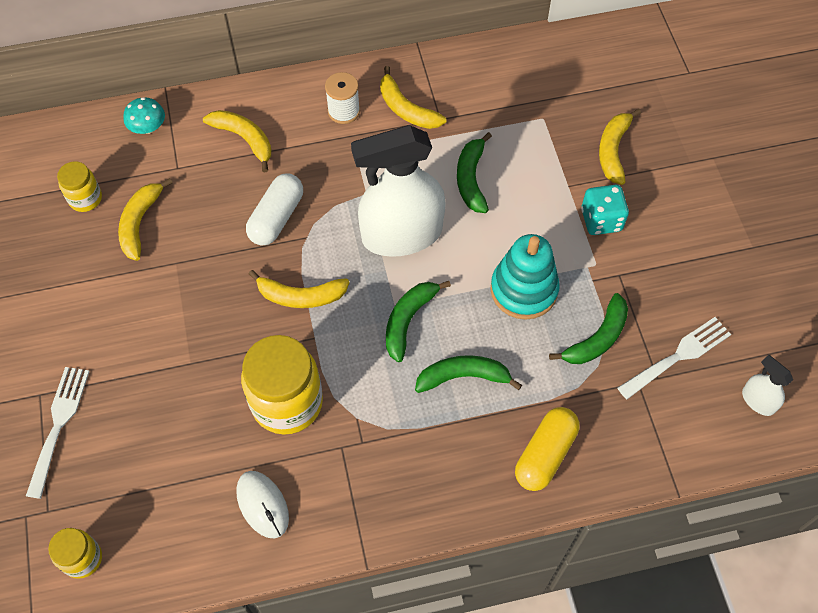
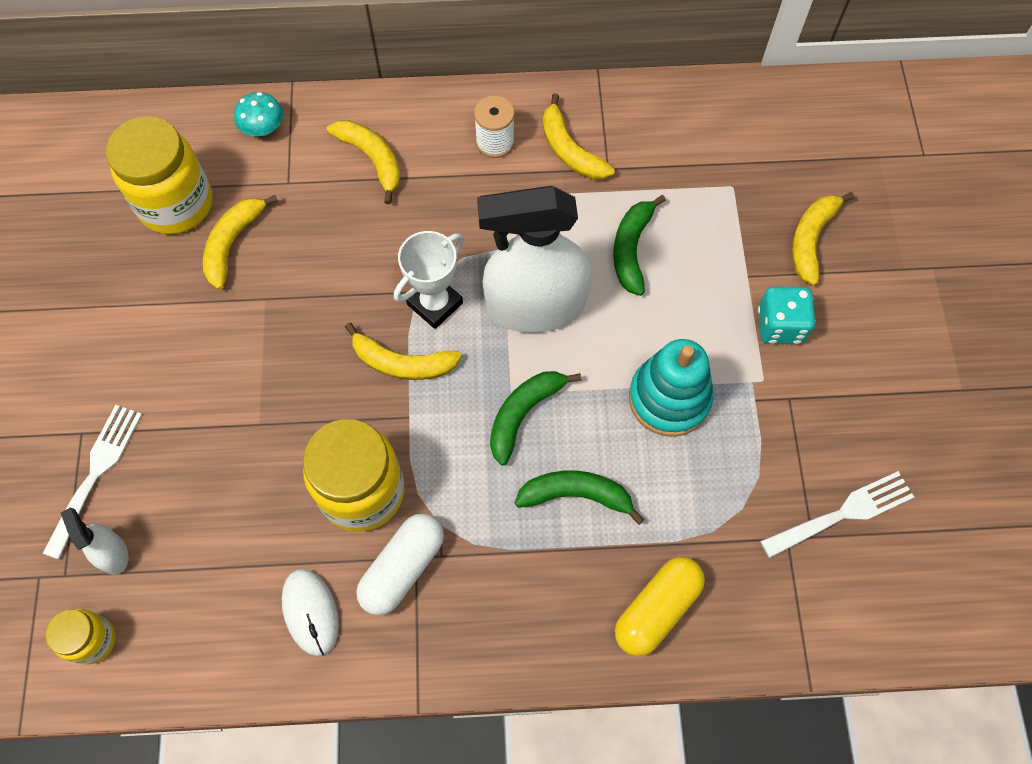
camera: 10 degrees right, 5 degrees up
yellow jar [57,161,102,212] -> yellow jar [106,116,212,234], size x1.90
white capsule [246,173,303,246] -> white capsule moved to [356,514,444,616]
green banana [549,293,628,364] -> none
white spray bottle [742,355,793,416] -> white spray bottle moved to [61,508,128,575]
none -> white trophy [394,231,464,329]

